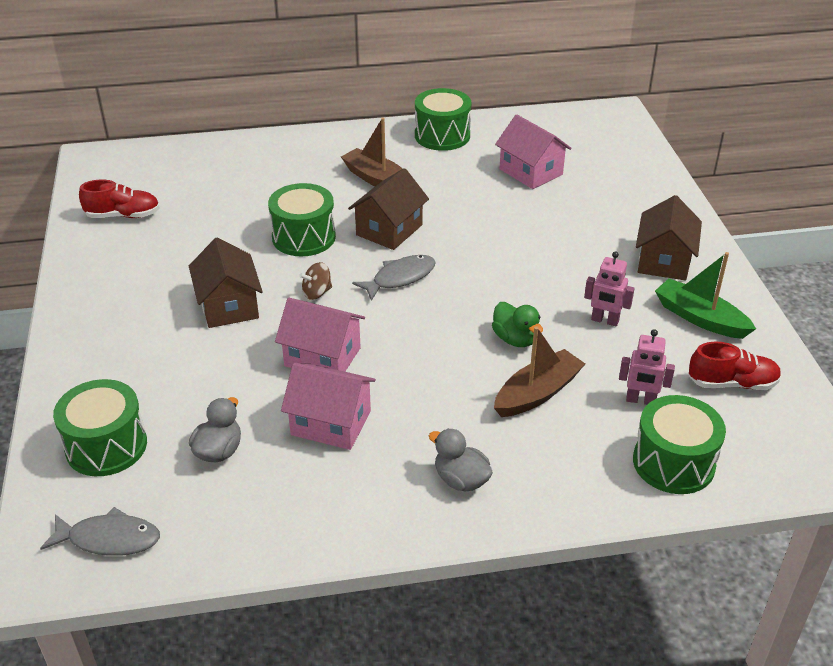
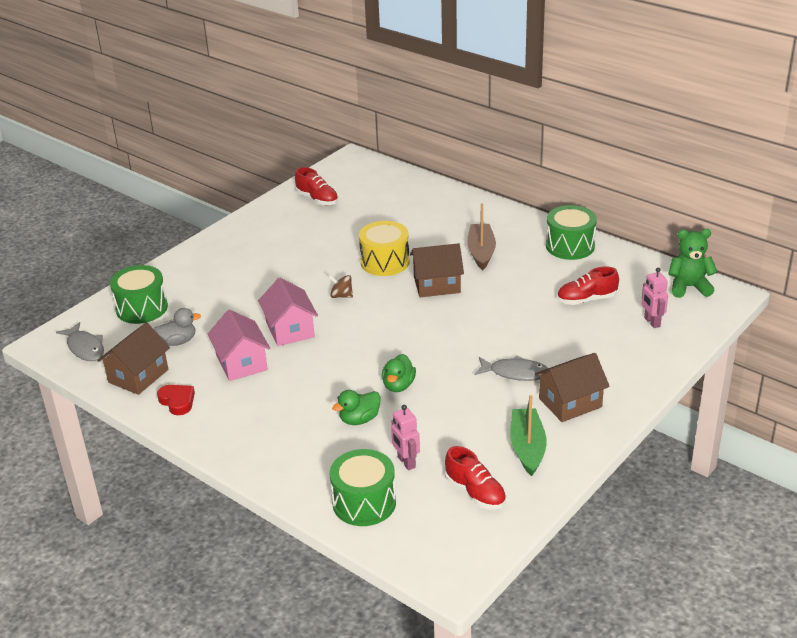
camera: 50 degrees right, 5 degrees down
brown house [189,238,263,328] -> brown house moved to [97,322,170,395]
green drum [268,183,336,256] -> yellow drum [359,221,410,276]
grey fish [352,255,436,301] -> grey fish moved to [474,355,548,381]
grey duck [429,428,493,491] -> none
brown boat [494,326,585,417] -> green duck [332,390,381,425]
pink house [495,114,572,189] -> red shoe [557,267,619,305]
pink robot [584,251,635,326] -> pink robot moved to [642,268,668,328]
none -> red heart [157,385,195,415]
none -> green teddy bear [668,229,718,298]

